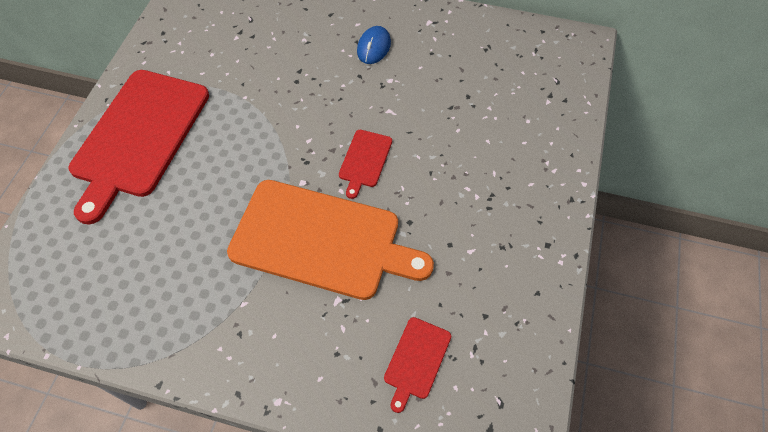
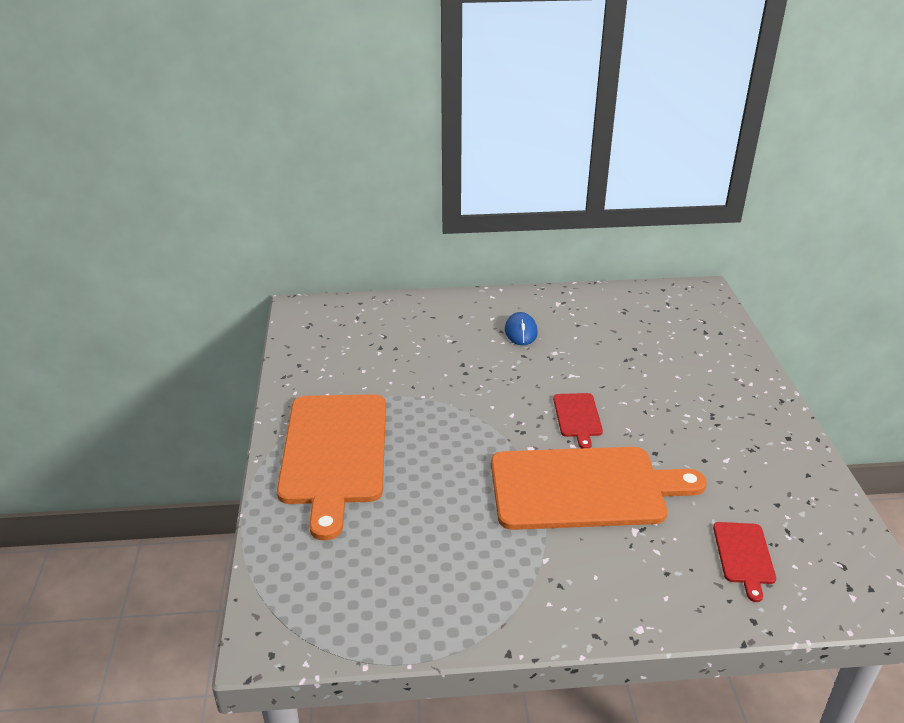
camera: 20 degrees left, 25 degrees down
red cutting board [69,70,209,224] -> orange cutting board [277,394,386,541]

